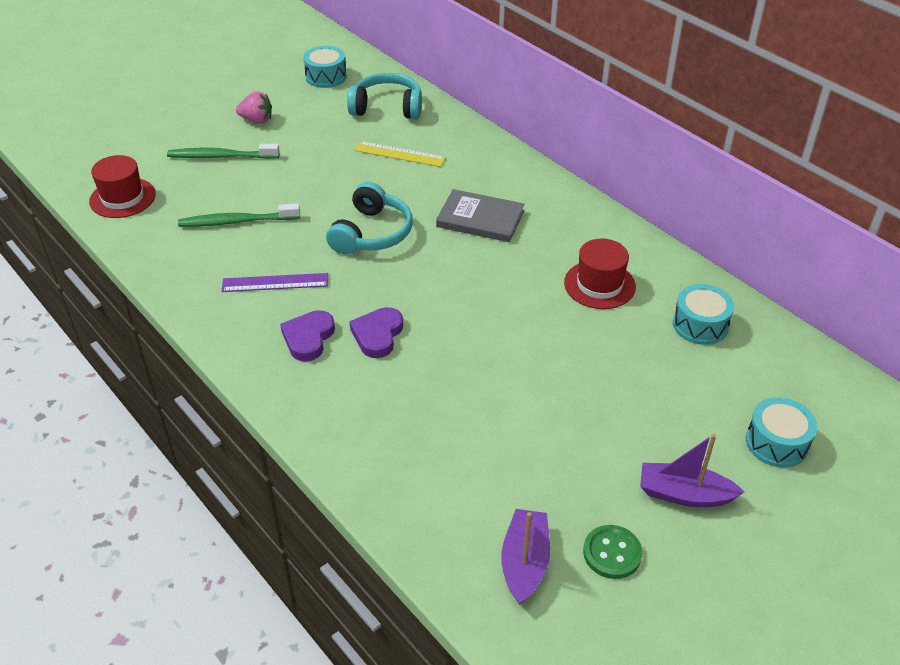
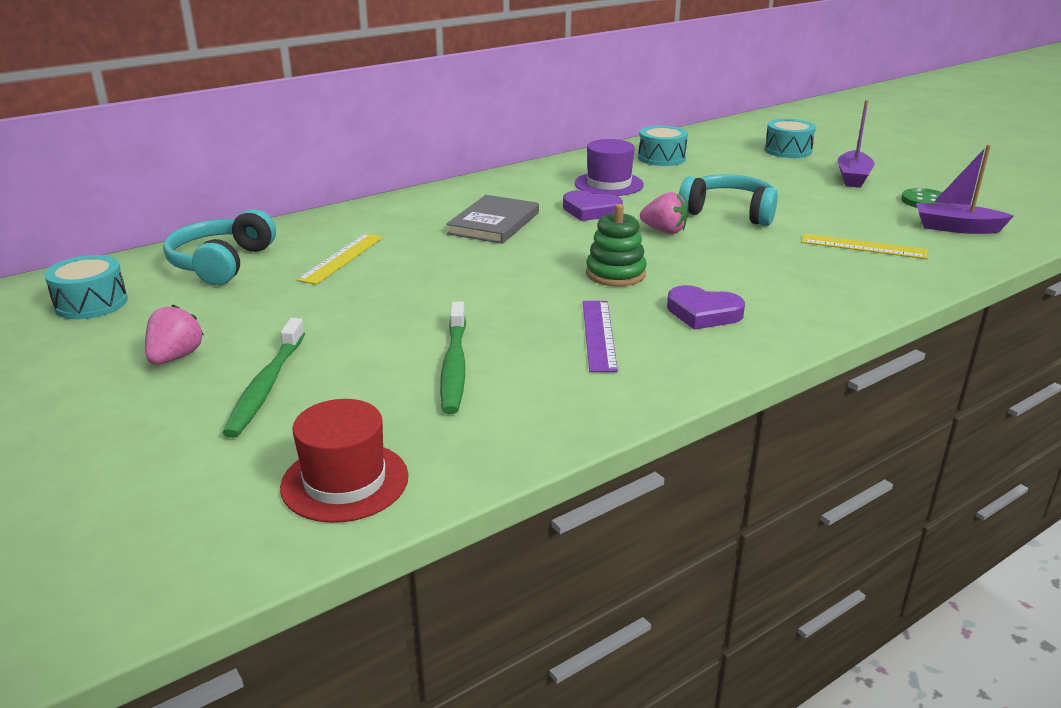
camera: 85 degrees left, 15 degrees down
turquoise headphones [326,182,413,255] -> turquoise headphones moved to [679,174,778,226]
purple heart [349,307,403,358] -> purple heart moved to [563,190,623,221]
red hat [564,239,636,309] -> purple hat [575,139,644,196]
none -> green stacking toy [586,204,647,287]
none -> pink strawberry [640,192,688,234]
none -> yellow ruler [801,234,928,259]

